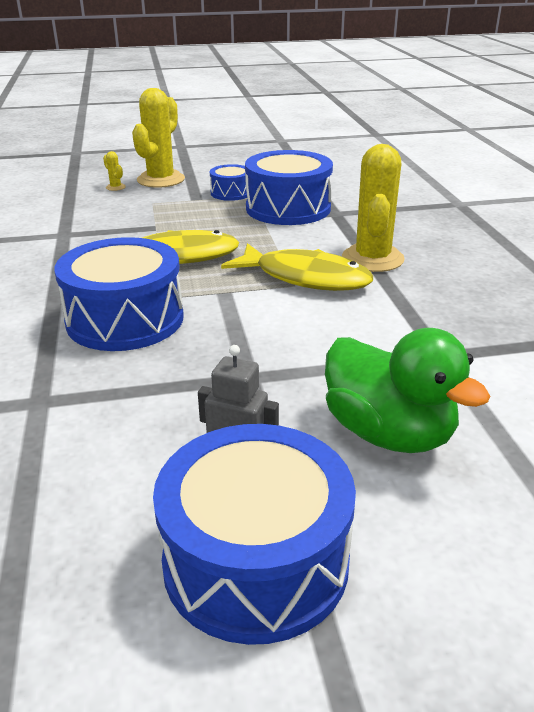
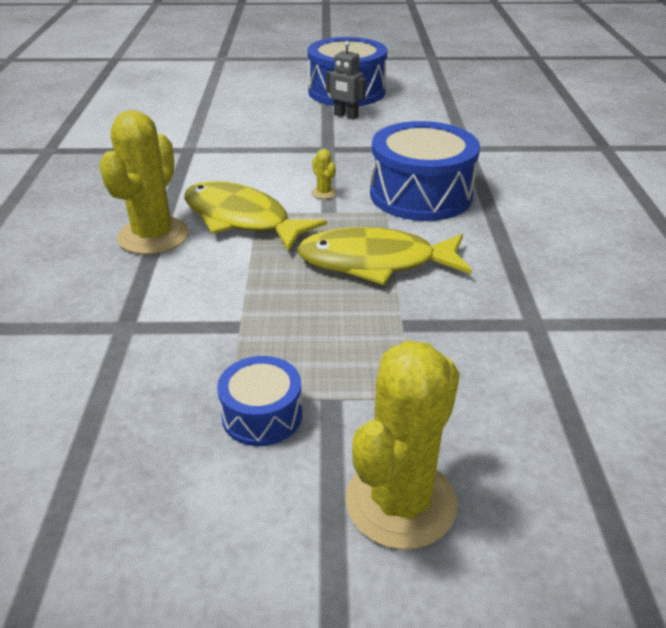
camera: 170 degrees left, 5 degrees up
yellow cactus [103,151,126,191] -> yellow cactus moved to [311,149,337,199]
blue drum [245,150,333,225] -> none
green duck [325,328,490,453] -> none

